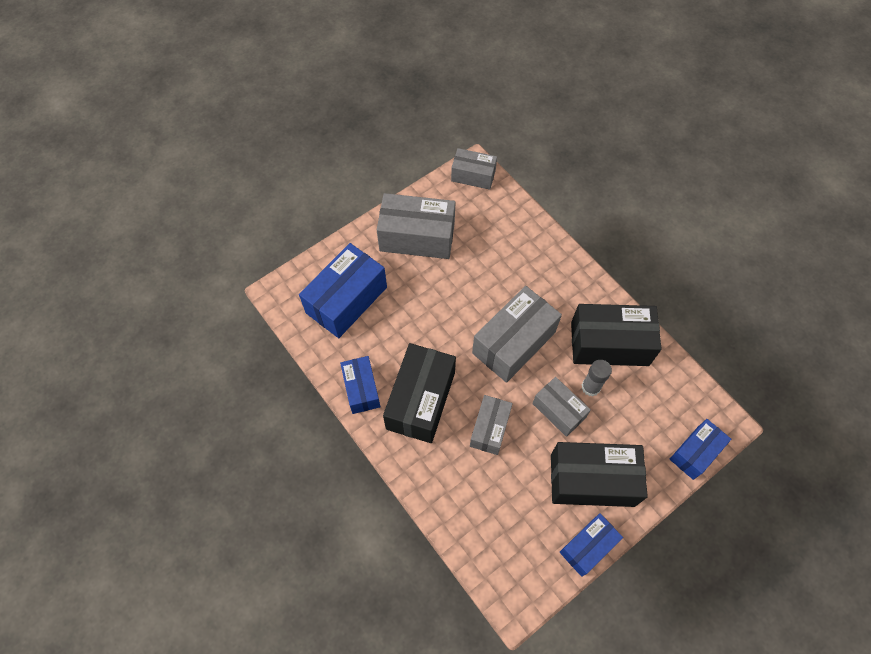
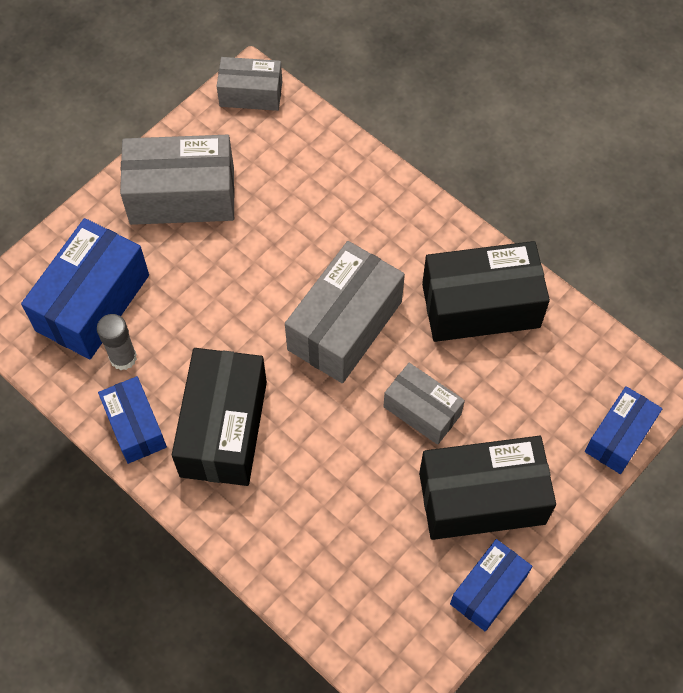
camera: 10 degrees left, 0 degrees up
grey box [470,395,513,455] -> none
grey glue stick [581,360,612,396] -> grey glue stick moved to [97,314,137,370]

